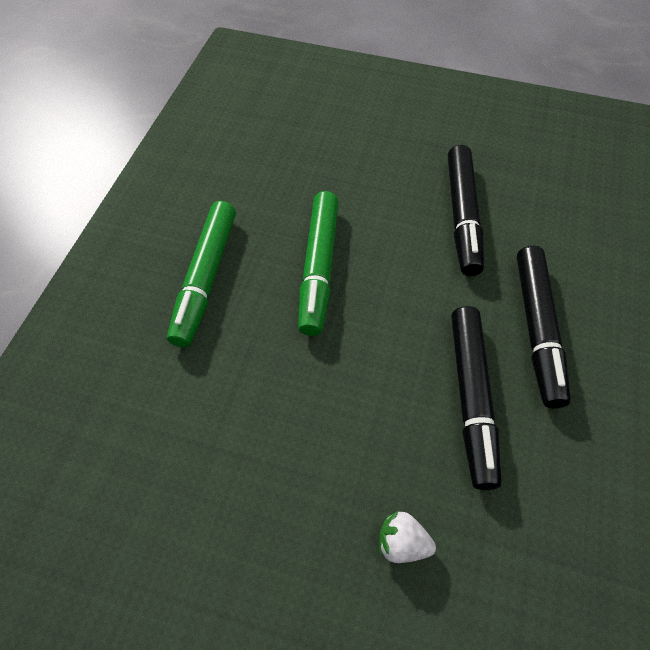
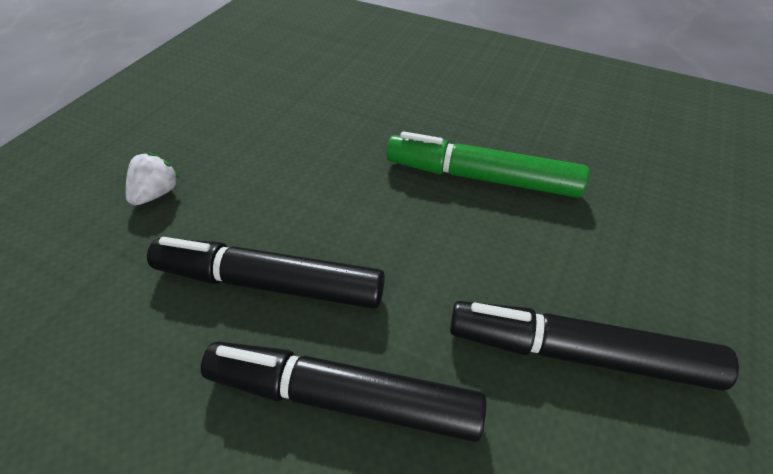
camera: 100 degrees right, 10 degrees down
green marker [167,201,236,348] -> none

